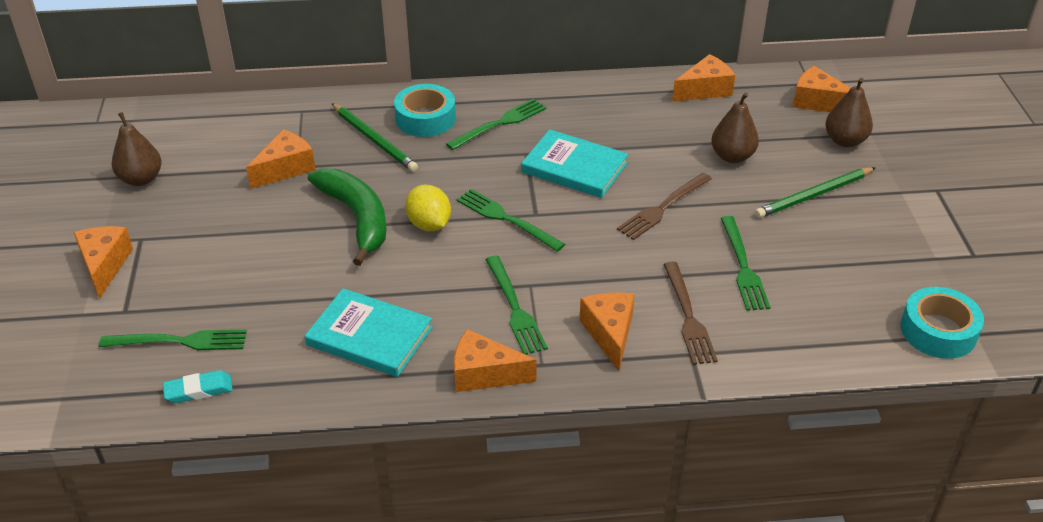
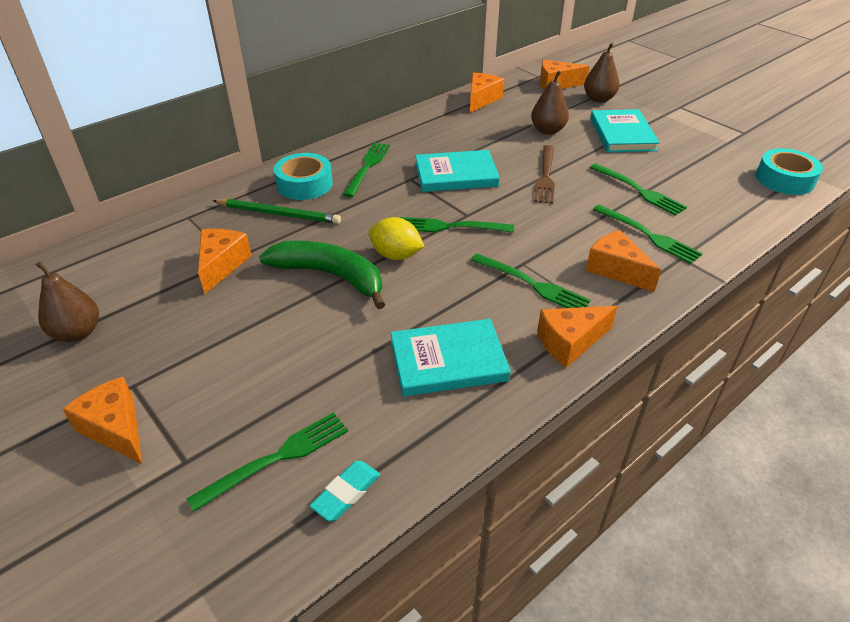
camera: 35 degrees left, 0 degrees up
brown fork [663,262,718,365] -> green fork [593,205,703,264]
green pencil [755,167,876,218] -> turquoise book [590,109,660,152]

